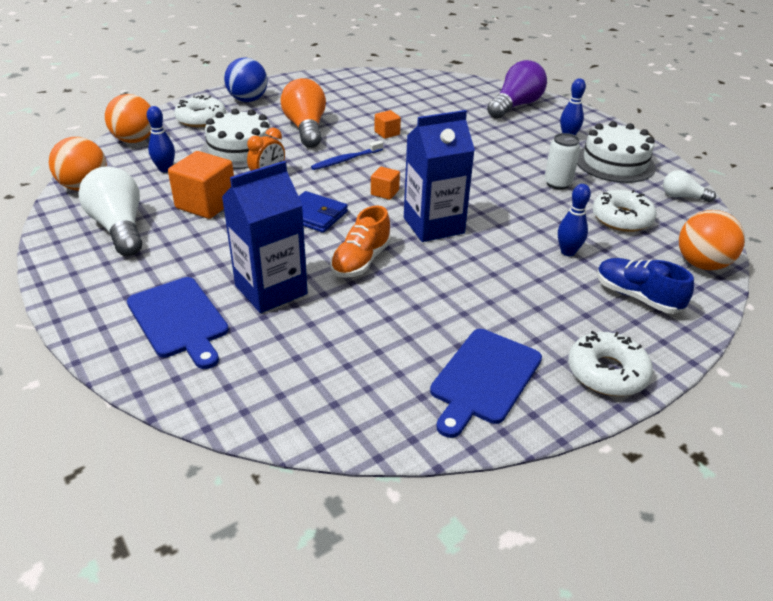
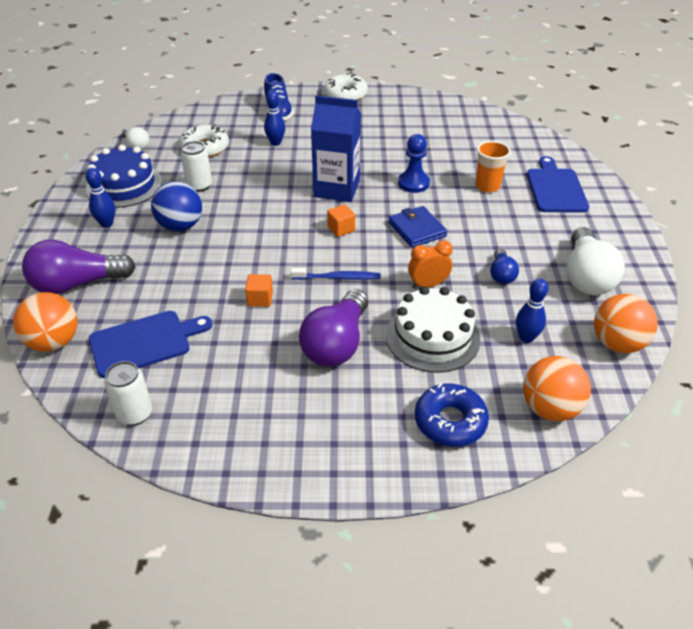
camera: 145 degrees left, 5 degrees up
orange cube [168,151,234,219] -> blue light bulb [490,248,519,284]
white donut [174,95,226,127] -> blue donut [415,383,489,447]
blue carton [222,161,308,313] -> orange cup [475,141,511,193]
blue ball [224,58,268,102] -> blue ball moved to [151,181,202,232]
orange light bulb [281,78,326,148] -> purple light bulb [299,289,368,367]
orange shoe [330,205,391,278] -> blue pawn [398,134,430,193]
blue cutting board [430,329,542,438] -> blue cutting board moved to [89,311,212,378]
white cake [577,121,656,183] -> blue cake [86,145,162,208]
orange ball [679,210,745,270] -> orange ball moved to [13,292,78,352]
none -> white can [104,361,152,426]

